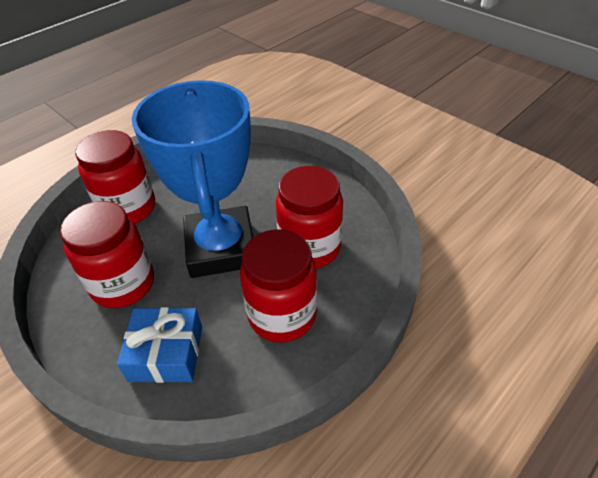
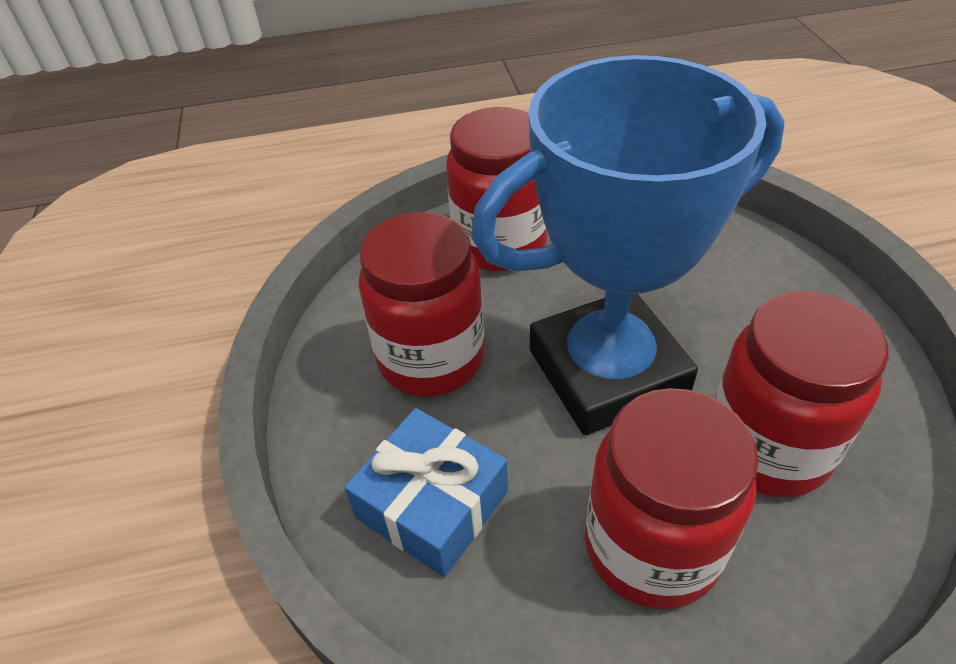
camera: 35 degrees right, 0 degrees up
blue trophy [132,80,253,278] -> blue trophy turned 45 degrees clockwise [471,55,784,435]

